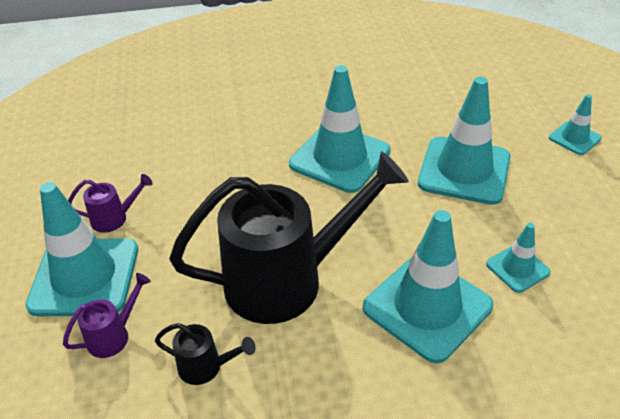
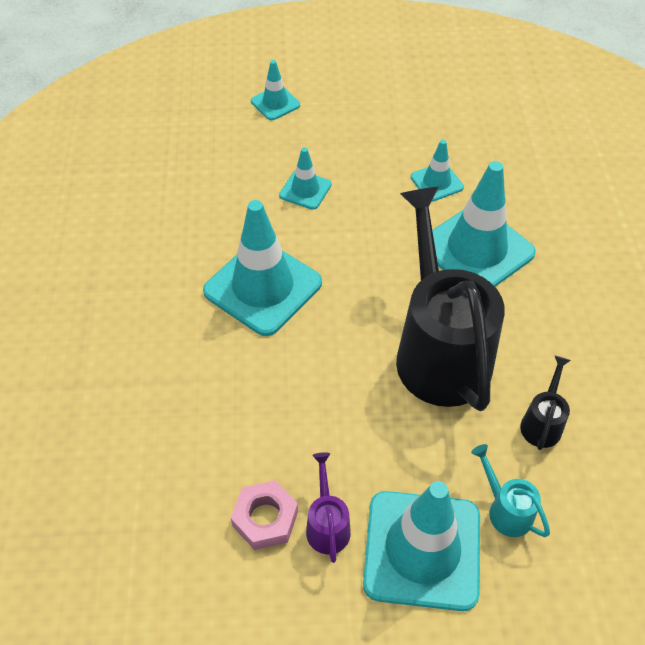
camera: 85 degrees left, 10 degrees up
purple watering can [63,273,151,358] -> turquoise watering can [471,444,550,537]
turquoise traffic cone [418,77,511,205] -> turquoise traffic cone [279,147,331,210], size x0.50
none -> pink nut [231,480,298,550]

